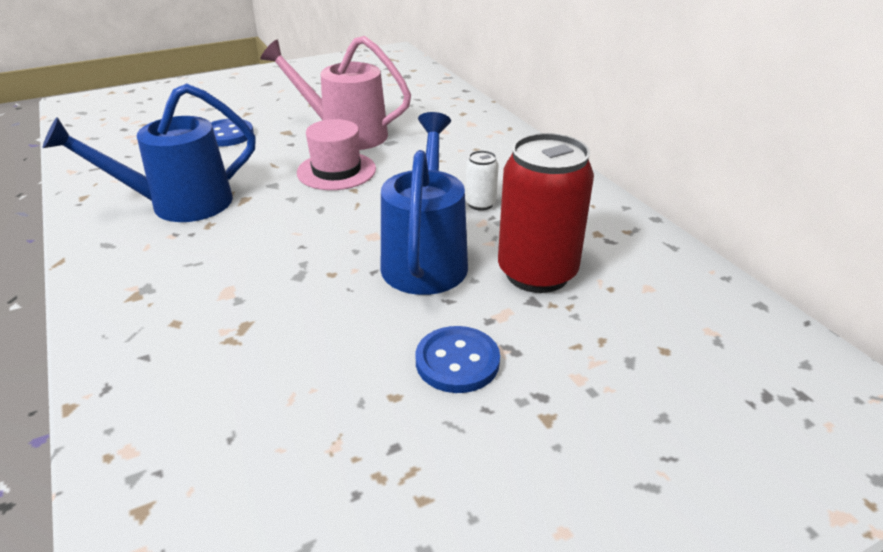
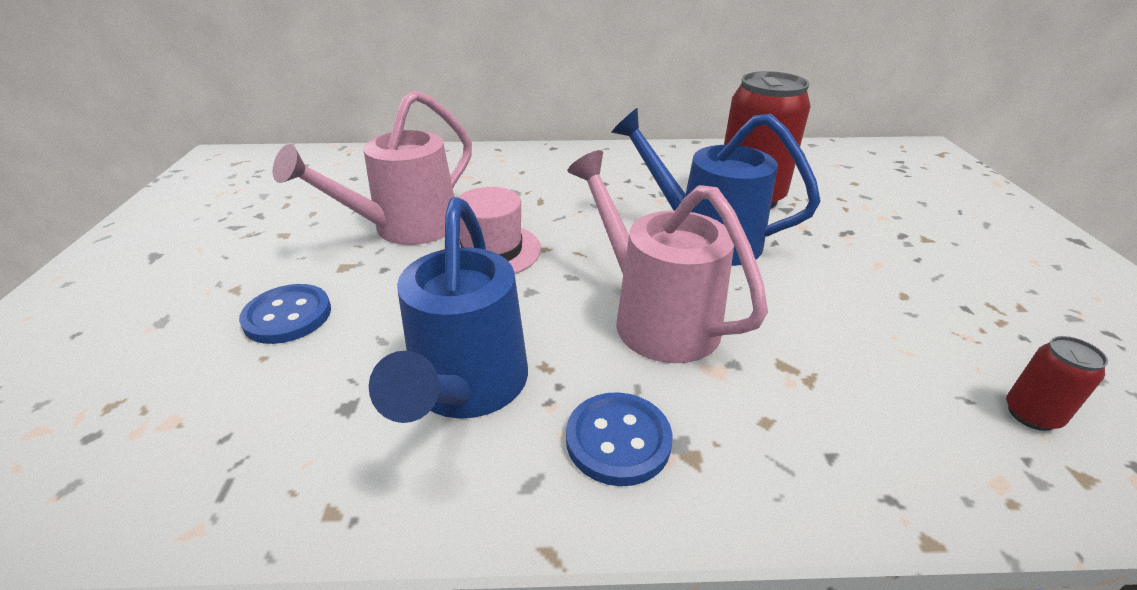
camera: 65 degrees left, 0 degrees up
blue button [415,326,500,393] -> blue button moved to [566,392,673,486]
white can [465,150,499,211] -> none
none -> pink watering can [567,150,768,363]
none -> red can [1006,336,1108,431]

